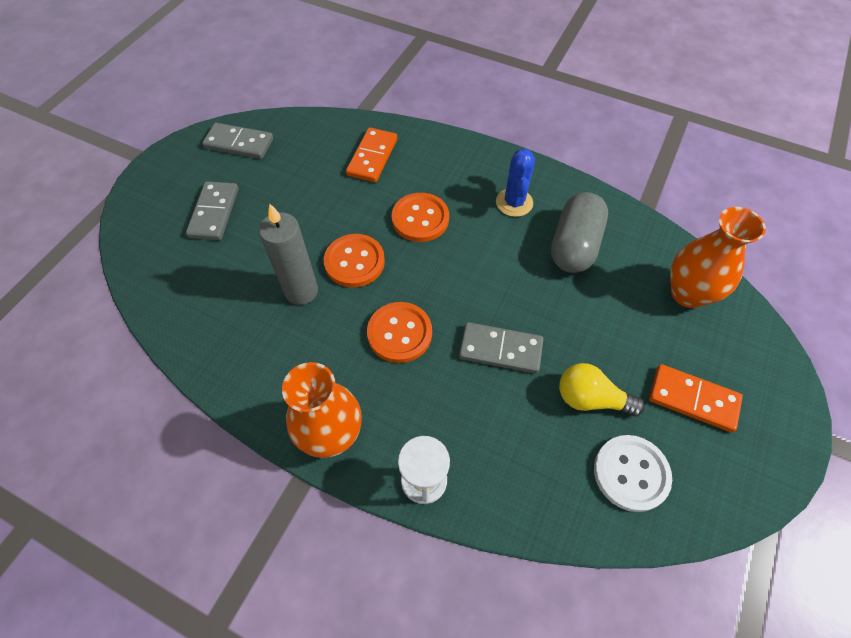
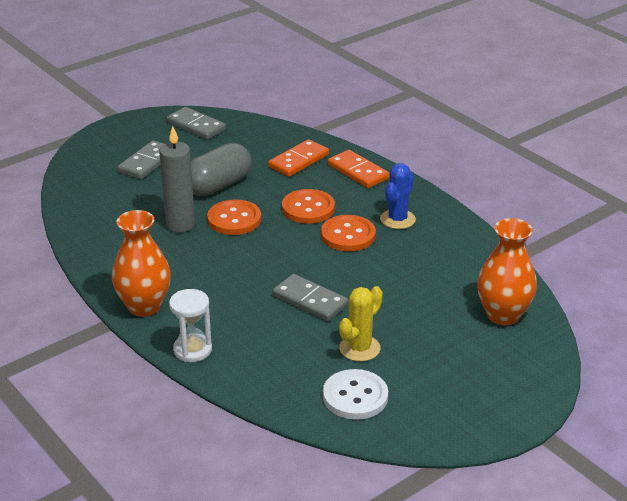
camera: 25 degrees right, 25 degrees down
orange button [367,302,432,363] -> orange button moved to [321,215,376,251]
grey capsule [551,192,608,273] -> grey capsule moved to [191,143,252,196]
yellow light bulb [559,363,645,416] -> yellow cactus [339,286,383,362]
orange domino [649,364,743,432] -> orange domino moved to [328,150,390,188]

